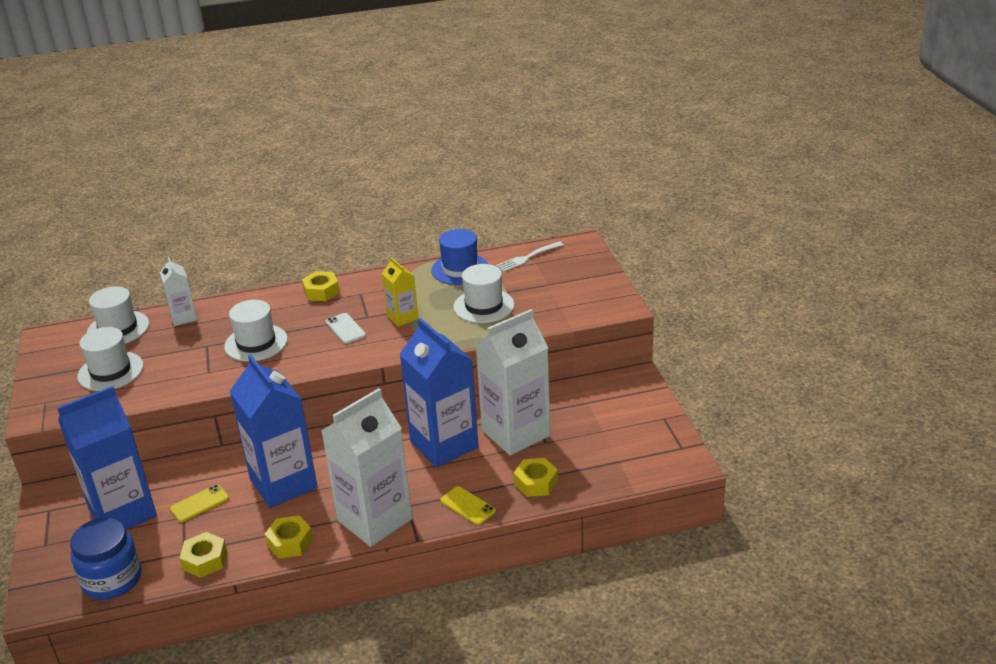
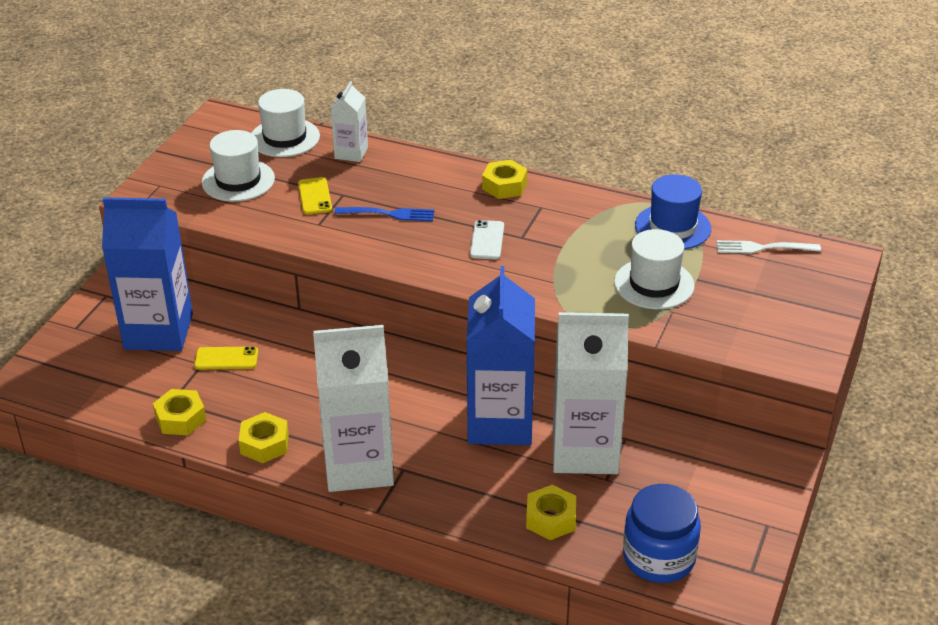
camera: 35 degrees right, 5 degrees up
blue jar [70,518,142,600] -> blue jar moved to [623,484,701,583]
white hat [224,300,288,362] -> blue fork [335,207,434,221]
blue carton [230,354,318,508] -> none
yellow carton [382,257,419,327] -> none
yellow phone [440,486,496,525] -> yellow phone moved to [298,177,332,215]

